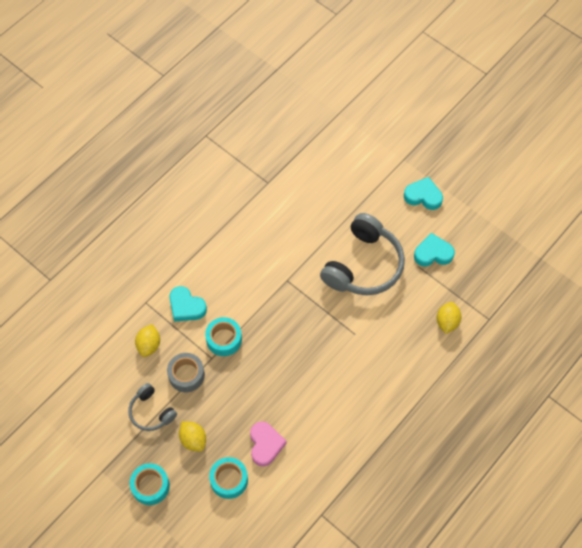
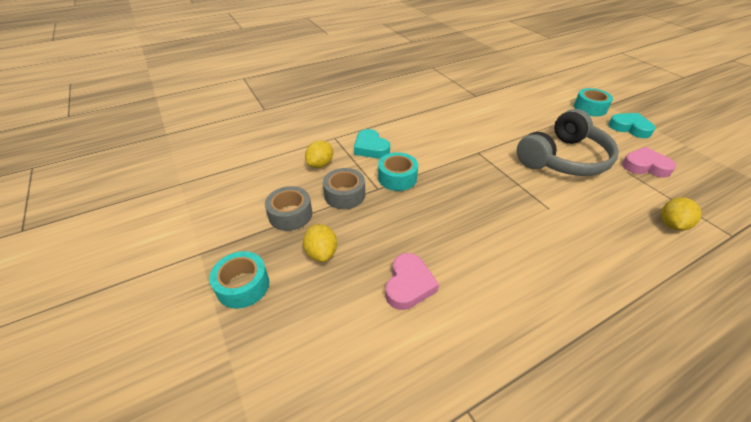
camera: 20 degrees right, 20 degrees down
grey headphones [128,383,177,431] -> grey tape [265,186,312,231]
turquoise tape [209,457,248,499] -> turquoise tape moved to [574,88,613,116]
turquoise heart [414,233,455,267] -> pink heart [622,147,676,177]

